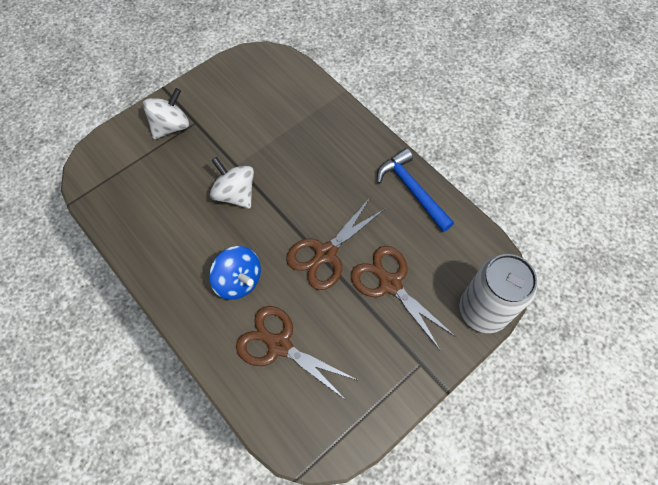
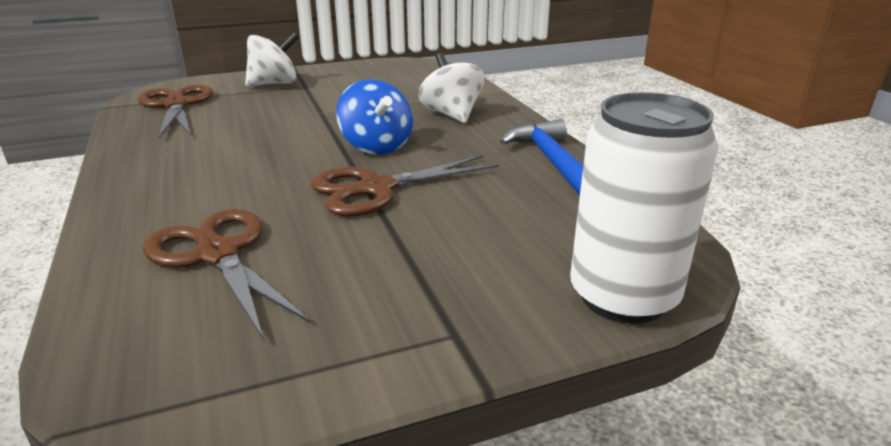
camera: 20 degrees right, 35 degrees down
blue spinning top [209,246,261,300] -> blue spinning top moved to [336,79,413,155]
white spinning top [210,157,254,209] -> white spinning top moved to [418,53,484,123]
brown scissors [351,246,456,351] -> brown scissors moved to [138,85,214,138]

